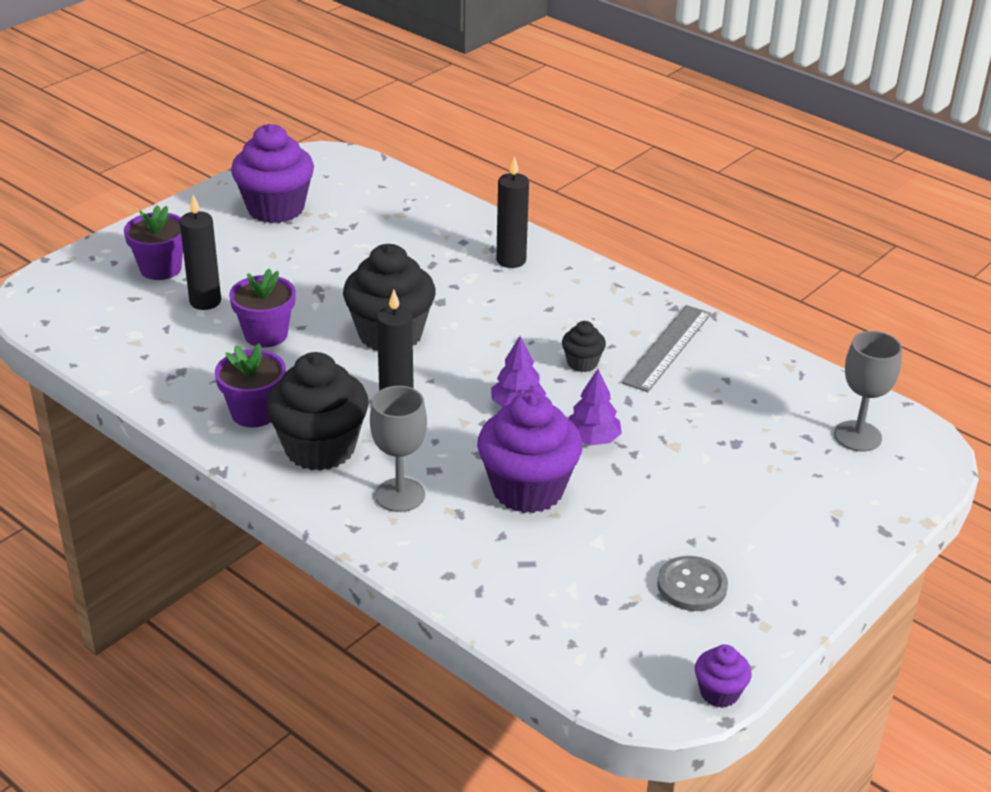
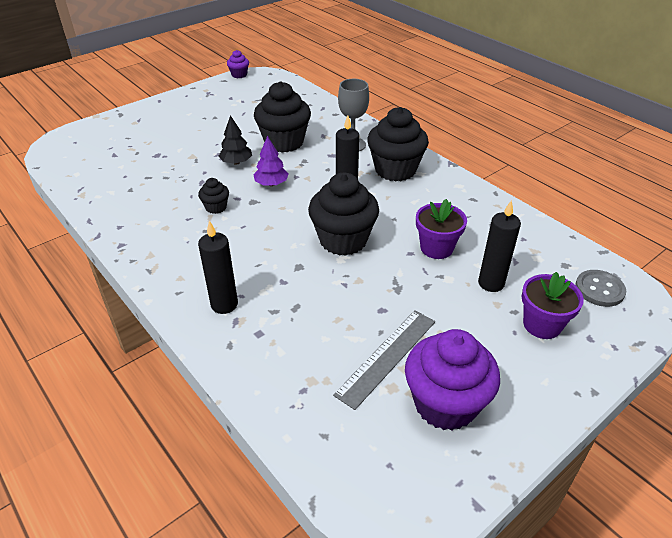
camera: 170 degrees left, 5 degrees up
purple flower pot [215,343,286,428] -> none
purple cupcake [477,392,583,513] -> black cupcake [254,81,311,153]
purple tree [569,369,622,445] -> black tree [218,115,252,165]
grey ruler [622,305,711,392] -> grey ruler moved to [333,310,435,410]
grey button [657,556,728,611] -> grey button moved to [575,270,626,307]
grey goblet [834,331,902,452] -> none

